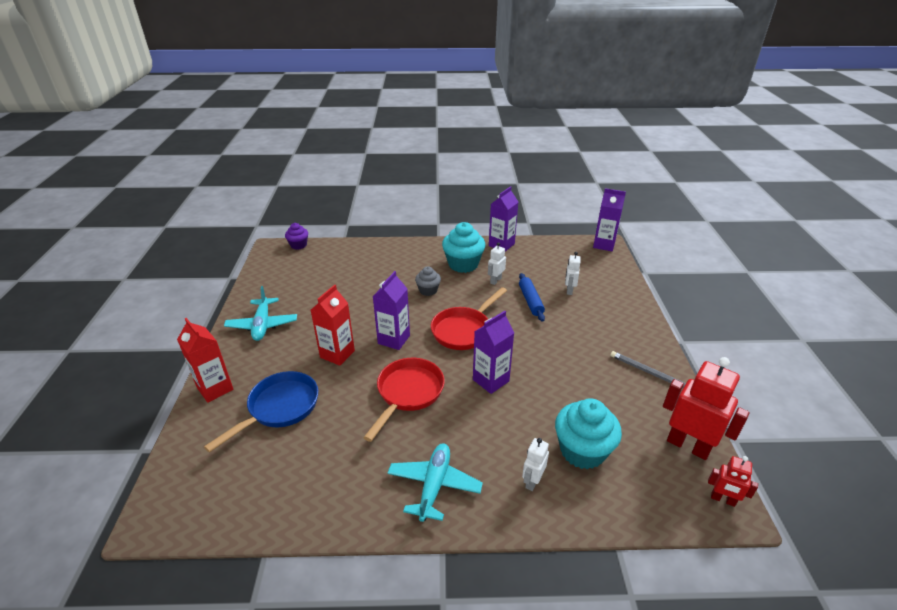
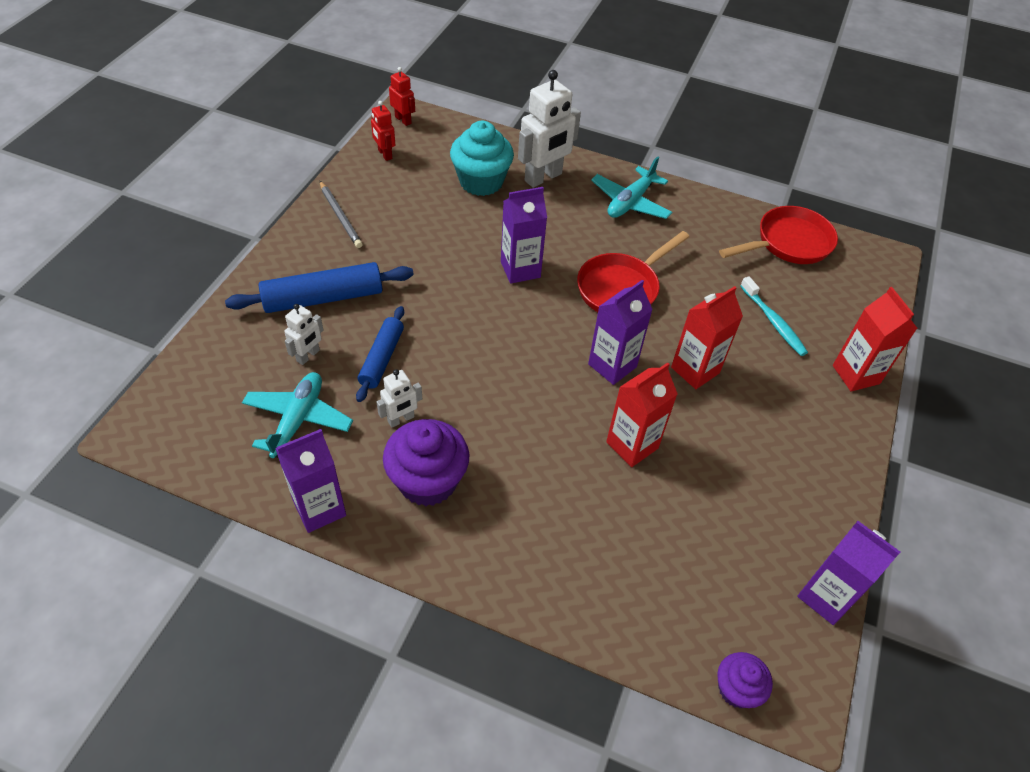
camera: 160 degrees left, 15 degrees up
blue pan [204,371,318,453] -> turquoise toothbrush [740,276,808,356]
turquoise plane [224,286,297,341] -> turquoise plane moved to [242,372,353,458]
grey cupcake [415,266,441,296] -> none
red pan [431,287,507,350] -> red pan moved to [719,206,838,264]
turquoise cupcake [442,222,485,273] -> purple cupcake [383,419,470,506]
white robot [522,438,549,491] -> white robot [518,70,581,188], size x1.91
purple carton [593,188,626,251] -> purple carton moved to [797,521,900,625]
red robot [663,357,750,460] -> red robot [371,101,395,161], size x0.52
none -> blue rolling pin [225,262,414,313]
none -> red carton [606,363,678,467]

